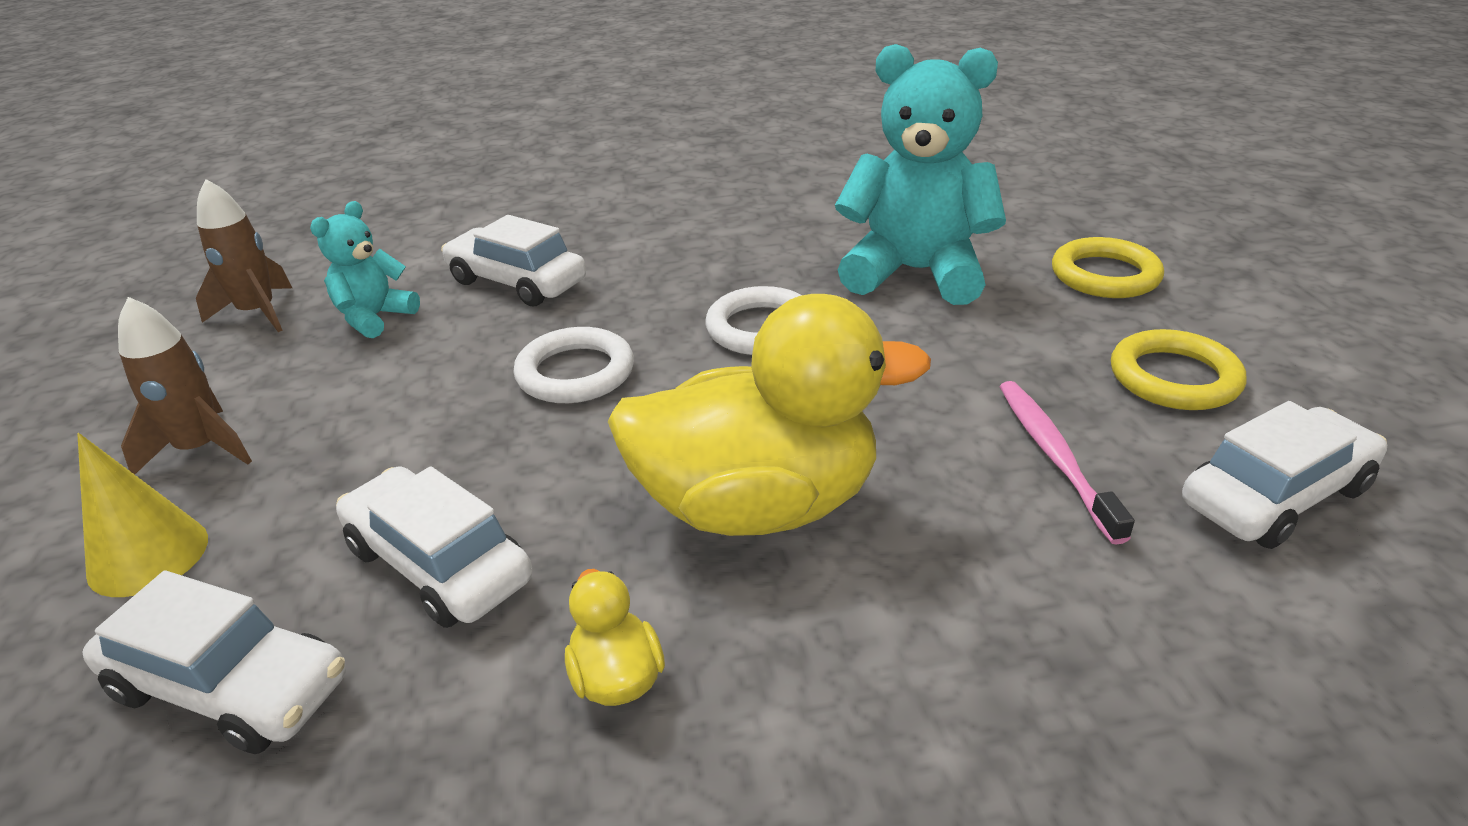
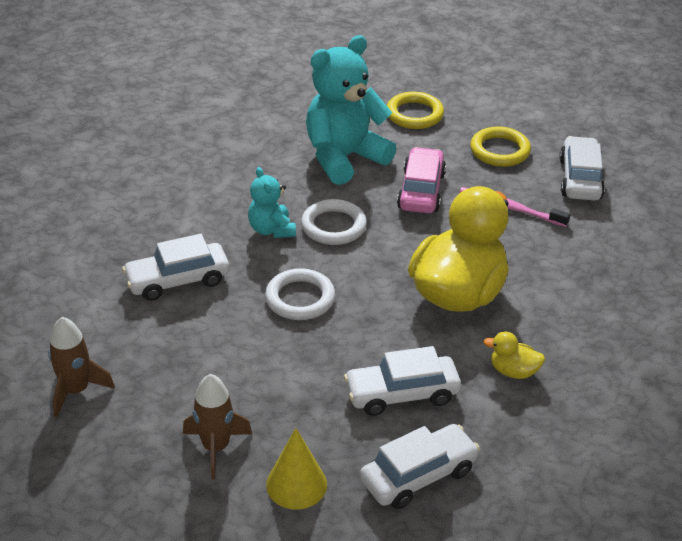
camera: 55 degrees left, 5 degrees up
turquoise teddy bear [310,201,420,338] -> turquoise teddy bear moved to [248,167,296,238]
none -> pink car [397,147,446,213]

